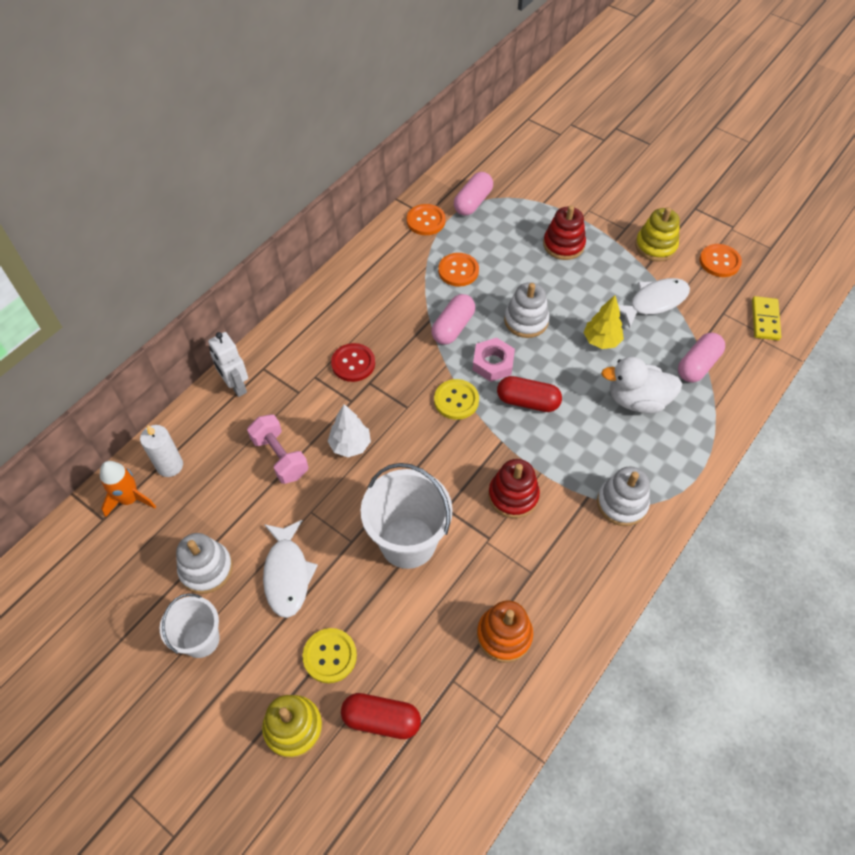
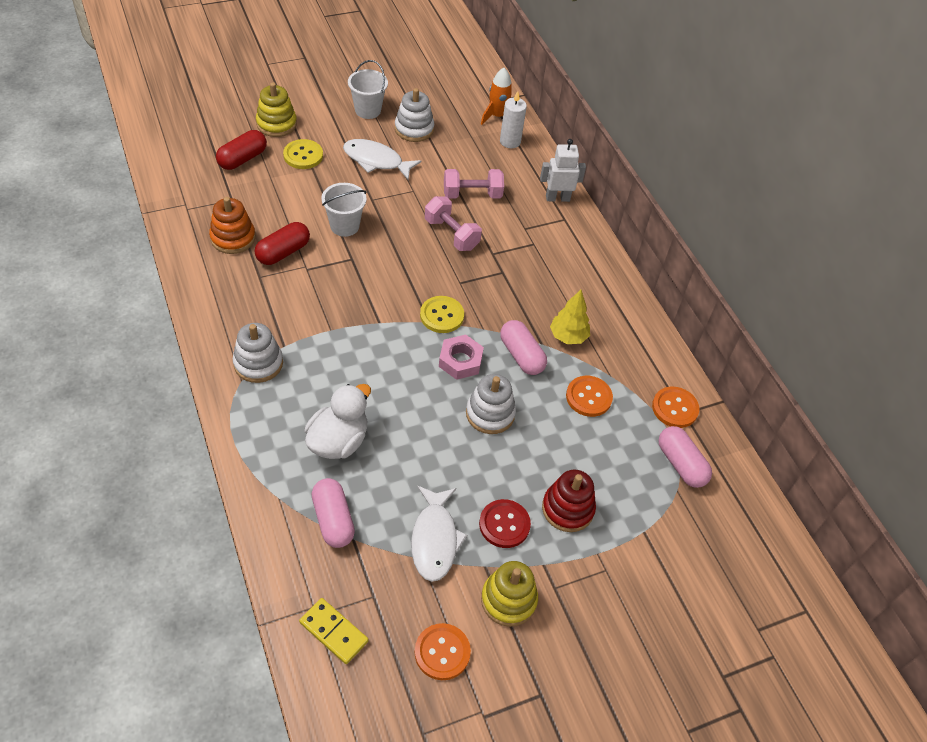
camera: 115 degrees right, 5 degrees down
white tree [327,404,371,457] -> pink dumbbell [425,196,482,251]
red button [331,343,375,382] -> red button moved to [479,499,531,548]
white bucket [361,463,453,569] -> white bucket [321,183,367,237], size x0.61
red stacking toy [488,459,540,518] -> none
red capsule [497,376,562,412] -> red capsule moved to [255,222,310,265]
yellow tree [584,295,624,349] -> yellow tree moved to [550,290,590,344]

